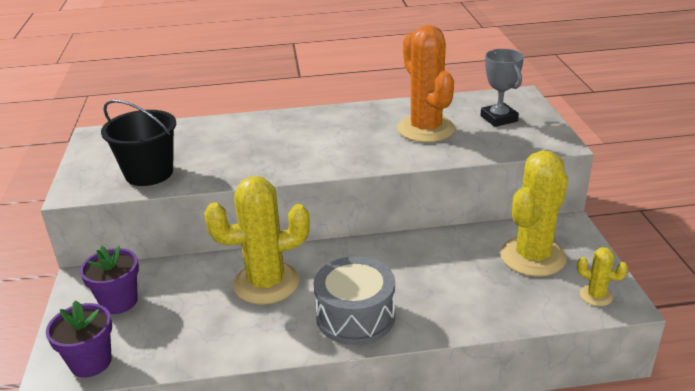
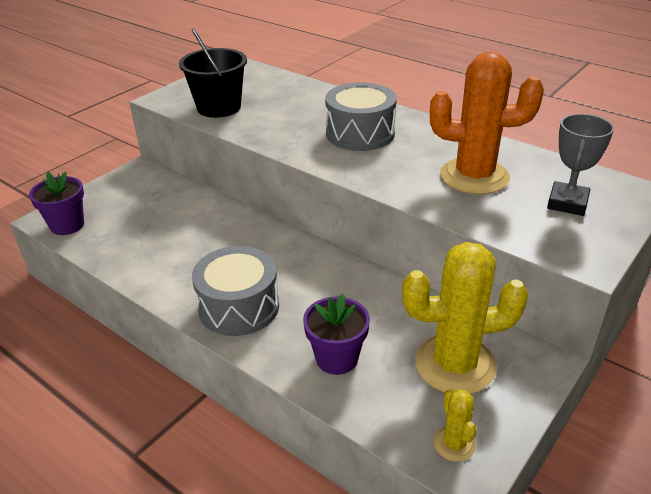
camera: 45 degrees right, 5 degrees up
purple flower pot [80,246,139,314] -> purple flower pot moved to [303,293,370,375]
yellow cactus [204,176,310,305] -> none
orange cactus [397,25,455,142] -> orange cactus turned 75 degrees clockwise [430,52,544,194]
none -> grey drum [325,82,397,151]

